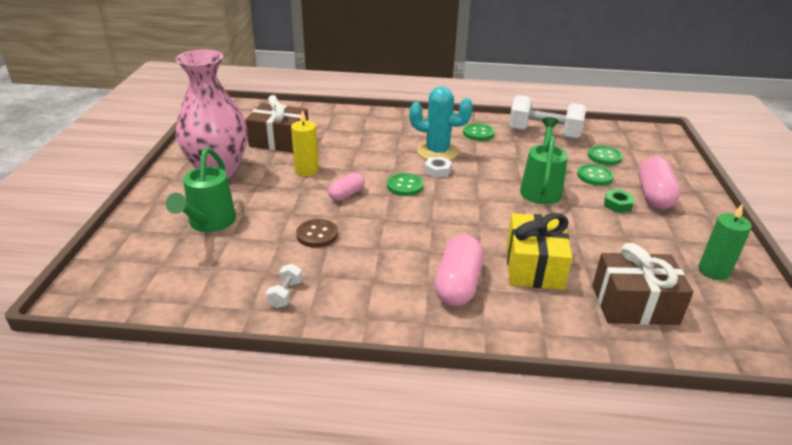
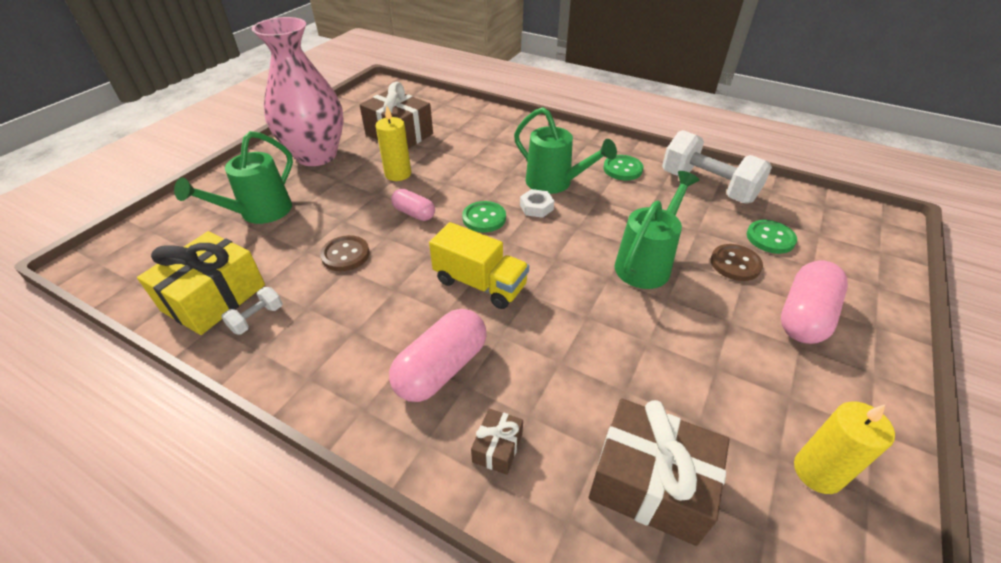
camera: 25 degrees right, 10 degrees up
pink capsule [328,172,365,201] -> pink capsule turned 60 degrees clockwise [391,189,435,221]
turquoise cactus [409,86,473,161] -> green watering can [514,107,617,194]
yellow gift [507,213,572,290] -> yellow gift moved to [137,231,265,335]
green button [577,164,614,186] -> brown button [711,244,763,281]
green nut [604,189,634,213] -> none
green candle [699,204,752,280] -> yellow candle [794,401,895,494]
none -> yellow truck [429,222,529,309]
none -> brown gift [471,408,523,475]

